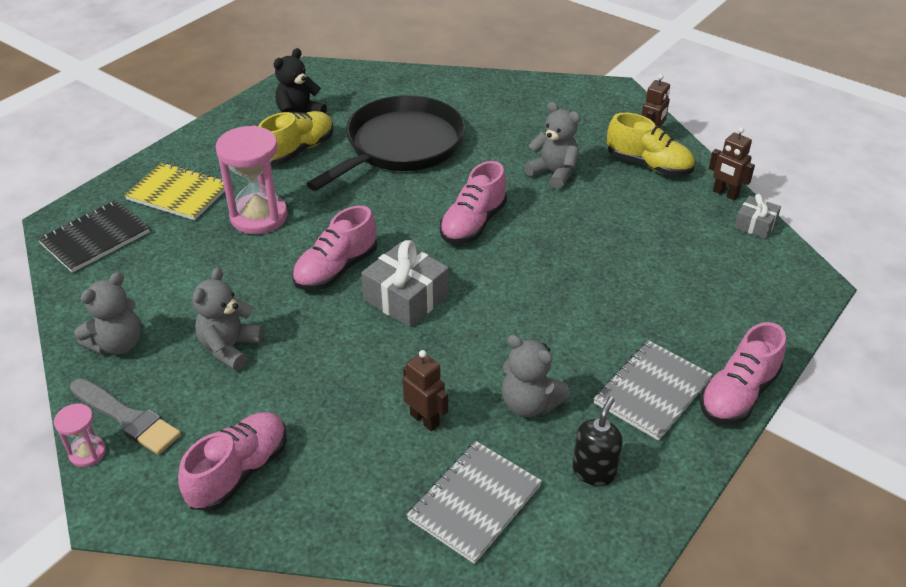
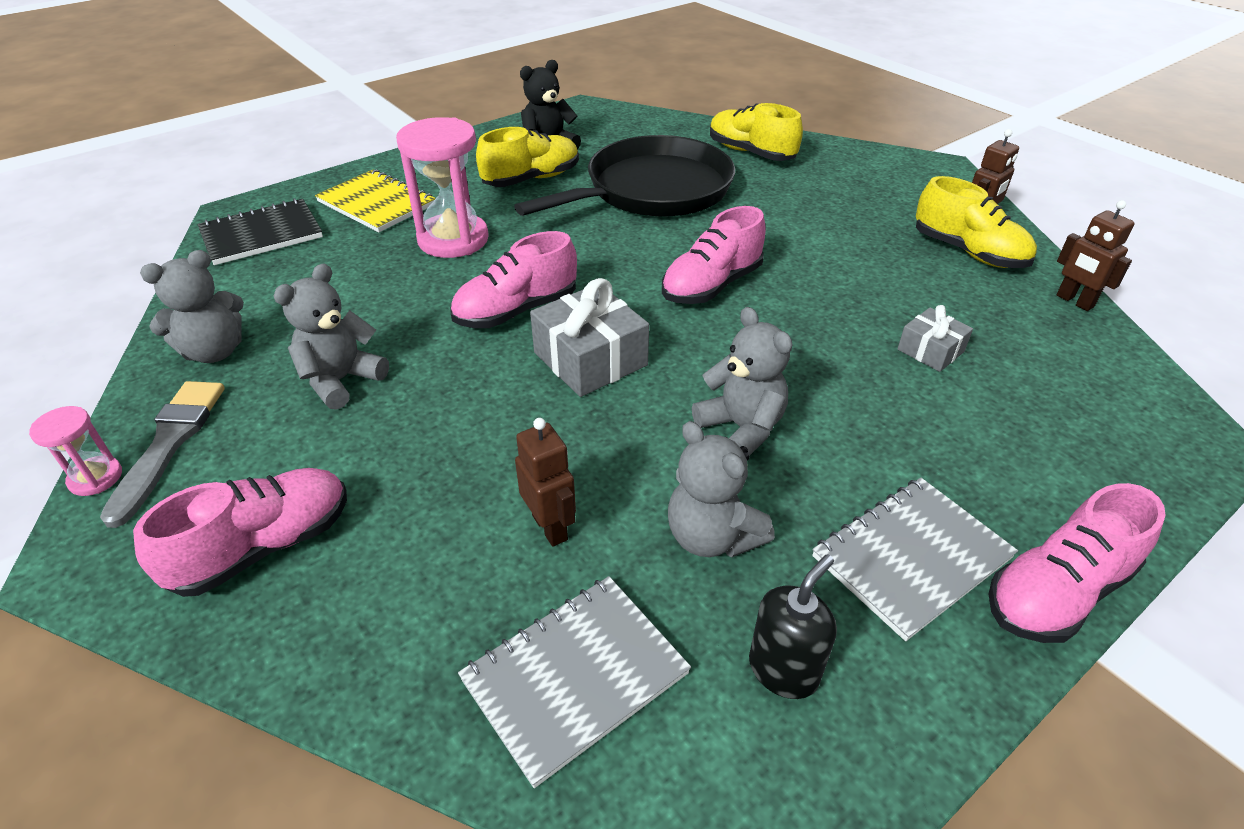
camera: 15 degrees right, 0 degrees up
grey brush [70,378,181,455] -> grey brush turned 135 degrees counterclockwise [100,381,225,528]
grey teddy bear [524,102,580,189] -> grey teddy bear moved to [692,307,792,456]
grey gift [734,194,781,239] -> grey gift moved to [898,305,973,372]
none -> yellow shoe [710,103,803,161]

